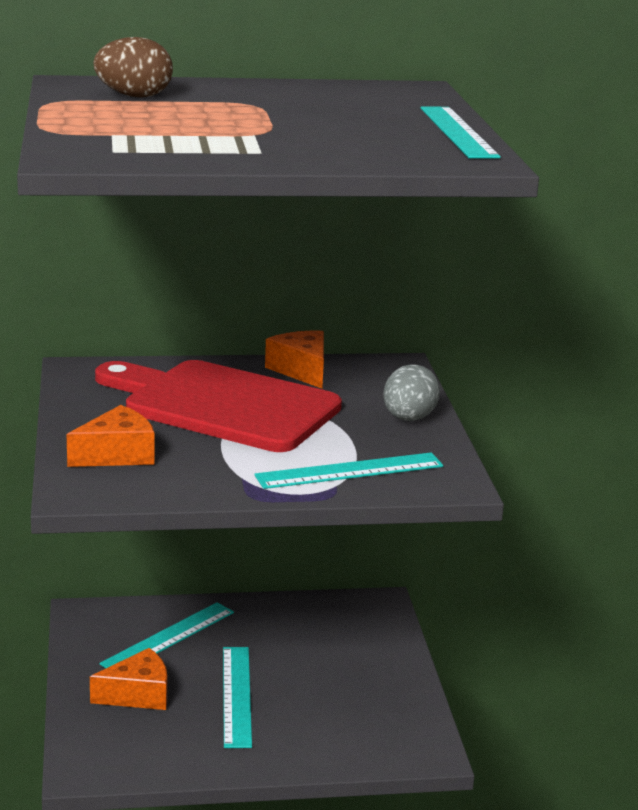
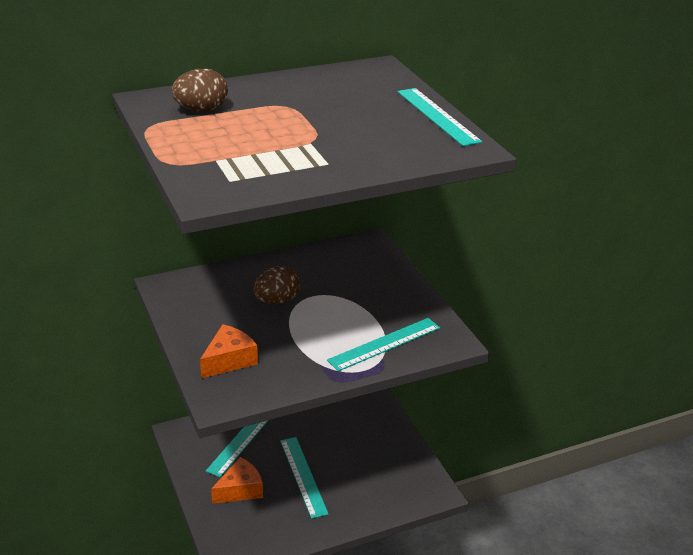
camera: 15 degrees left, 10 degrees up
red cutting board [95,360,342,452] -> brown egg [253,266,300,304]
orange cheese [265,331,324,389] -> none
grey egg [383,365,440,421] -> none

